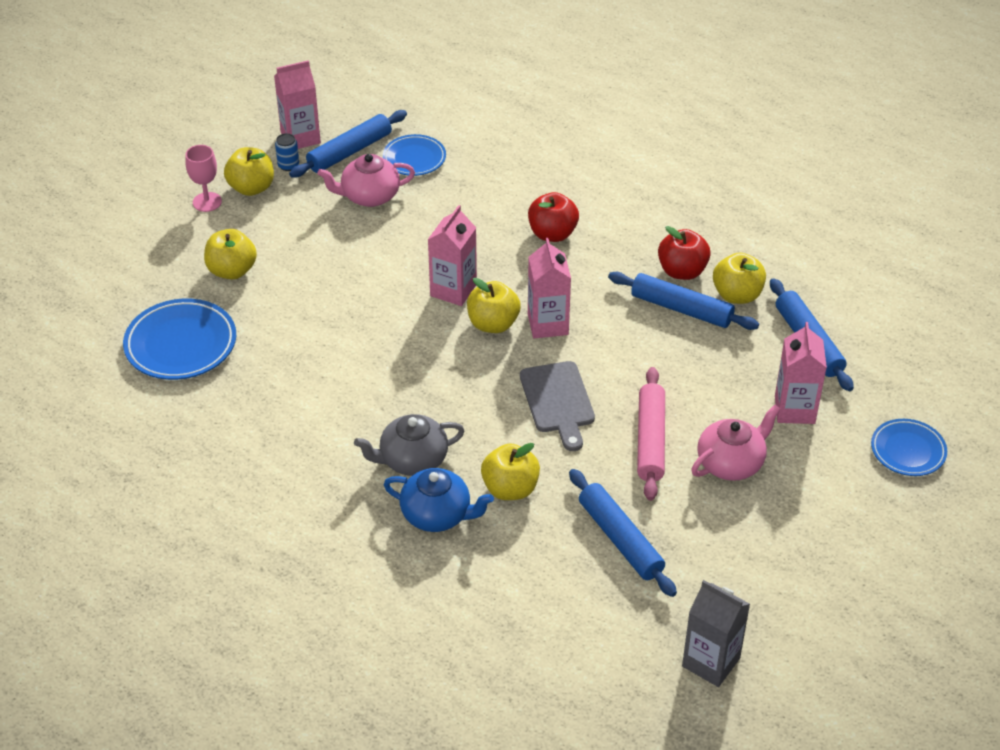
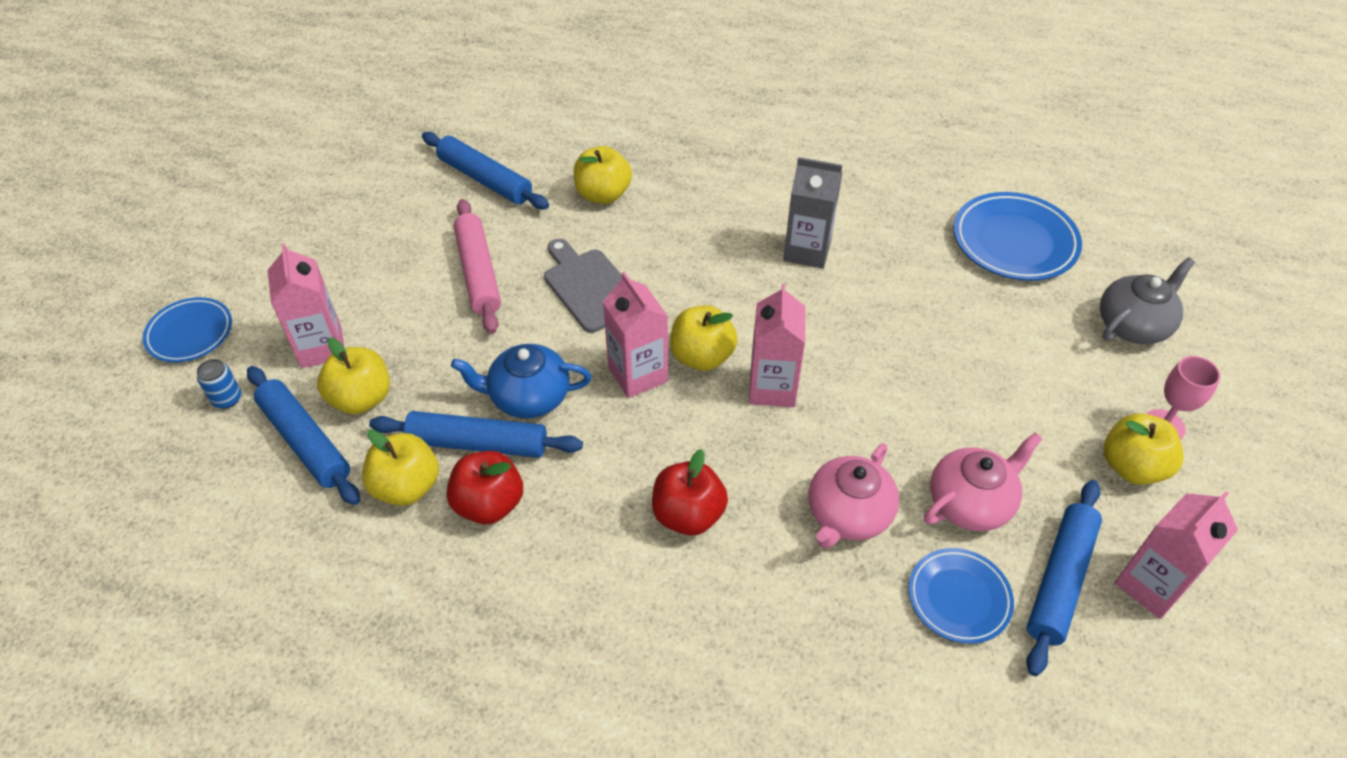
camera: 160 degrees right, 5 degrees up
yellow apple [204,229,257,279] -> yellow apple moved to [317,338,390,414]
blue can [275,133,299,171] -> blue can moved to [197,359,241,409]
grey teapot [354,414,465,476] -> grey teapot moved to [1100,257,1195,344]
blue teapot [384,468,494,532] -> blue teapot moved to [451,344,591,419]
grey carton [682,580,750,687] -> grey carton moved to [783,157,842,269]
pink teapot [691,404,781,481] -> pink teapot moved to [808,443,899,548]

